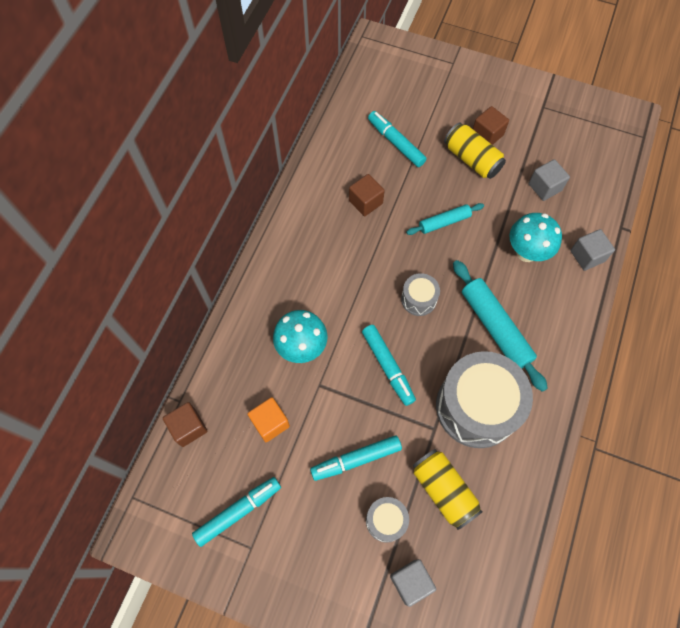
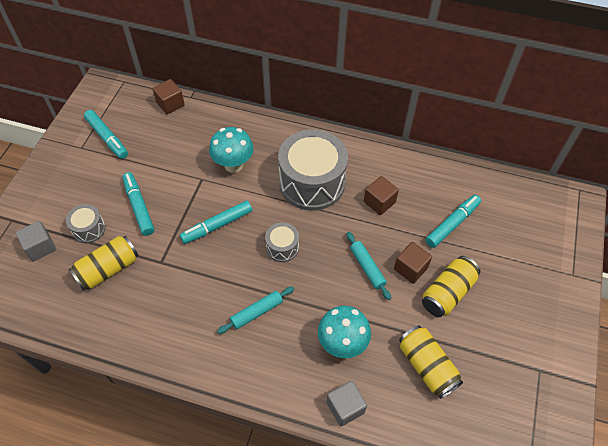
camera: 85 degrees right, 10 degrees down
orange cube [248,397,290,442] -> none
grey drum [436,351,533,448] -> grey drum moved to [278,129,348,211]
turquoise rolling pin [453,260,548,392] -> turquoise rolling pin [217,287,294,334], size x0.58
brown cube [473,106,509,145] -> brown cube moved to [394,242,432,284]
grey cube [529,159,570,201] -> yellow can [399,325,463,399]

